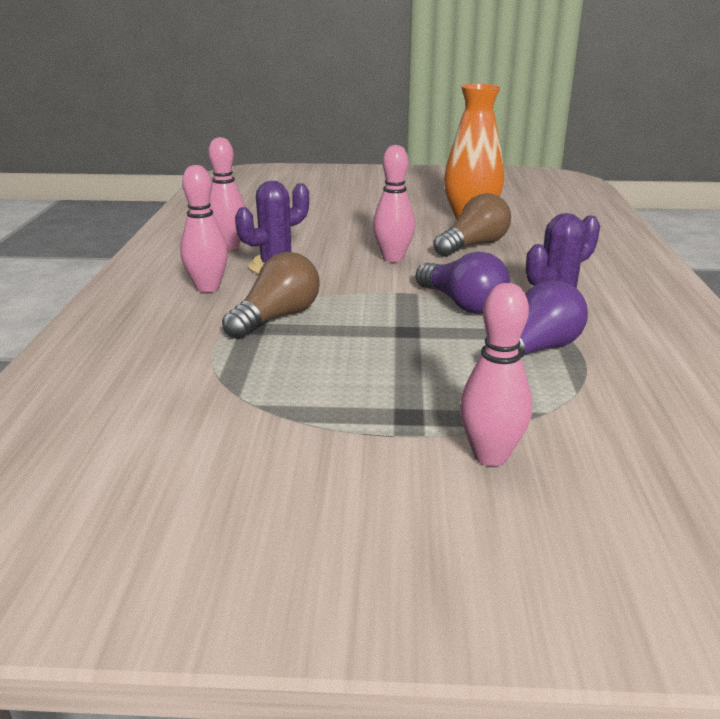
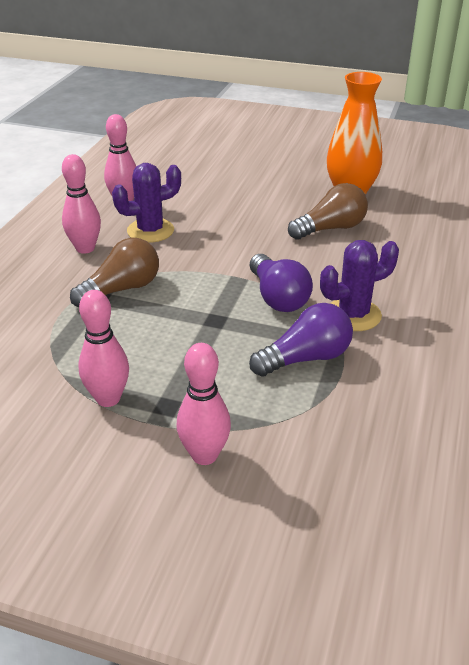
camera: 15 degrees right, 10 degrees up
pink bowling pin [373,145,415,262] -> pink bowling pin moved to [79,290,129,407]

